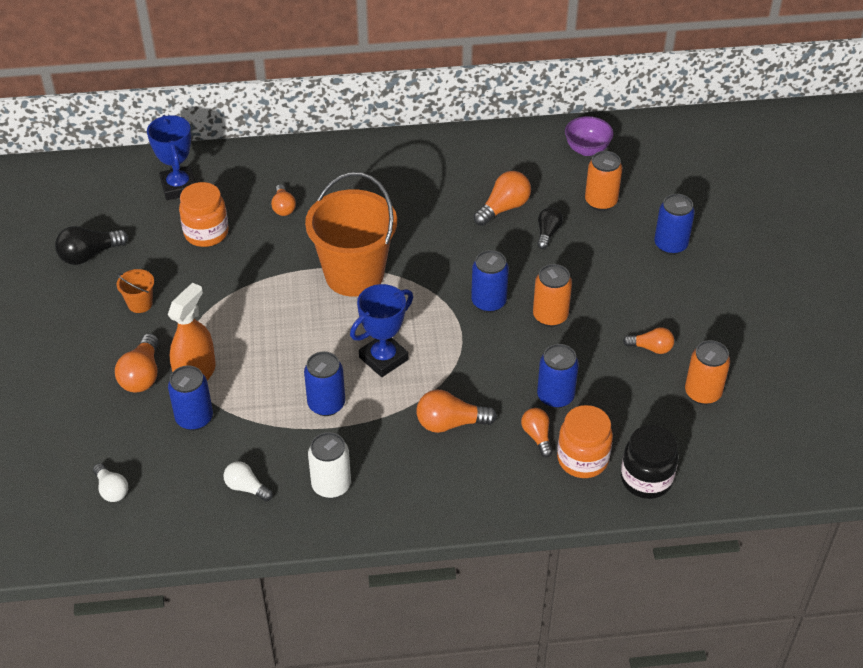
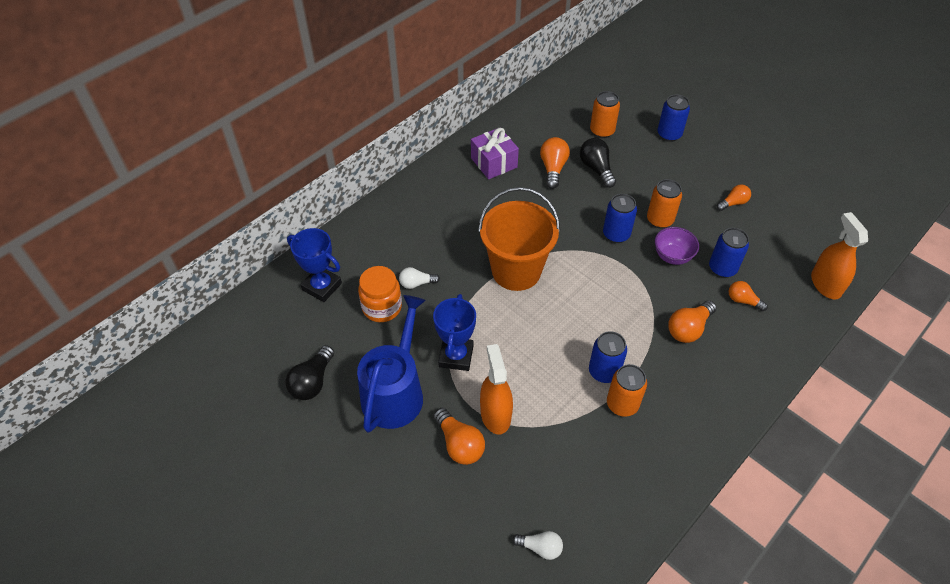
camera: 40 degrees left, 5 degrees up
orange bucket [117,269,154,313] -> blue watering can [357,295,426,433]
blue can [168,366,213,430] -> none
white light bulb [224,461,272,501] -> white light bulb moved to [399,267,440,289]
orange light bulb [271,184,296,216] -> none
white can [308,432,351,498] -> none
blue trophy [350,284,413,377] -> blue trophy moved to [433,294,476,371]
black light bulb [537,207,563,249] -> black light bulb [580,138,616,188], size x1.53
orange jar [557,405,613,478] -> none
purple bowl [565,116,614,156] -> purple bowl moved to [655,227,699,265]
black jar [621,425,678,499] -> orange spray bottle [811,212,868,299]
orange can [685,340,730,405] -> orange can moved to [607,364,647,417]
none -> purple gift [471,128,519,179]

